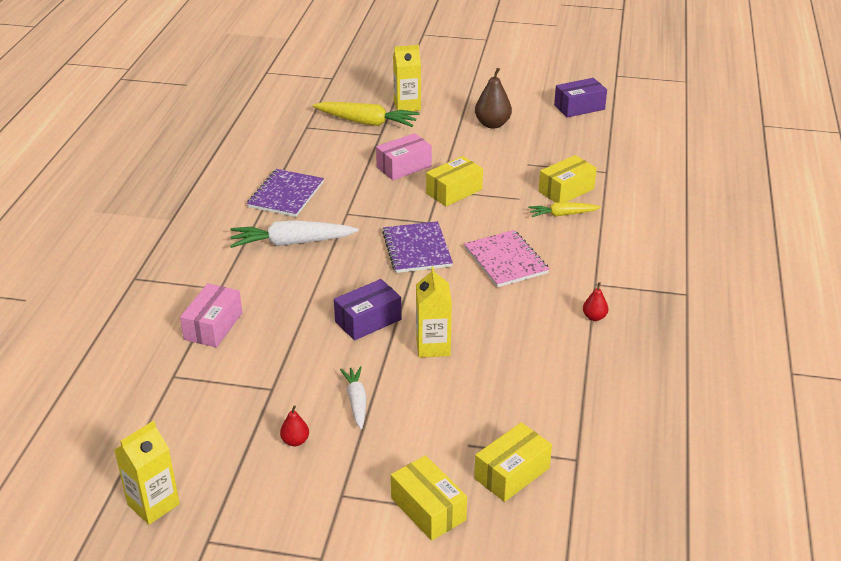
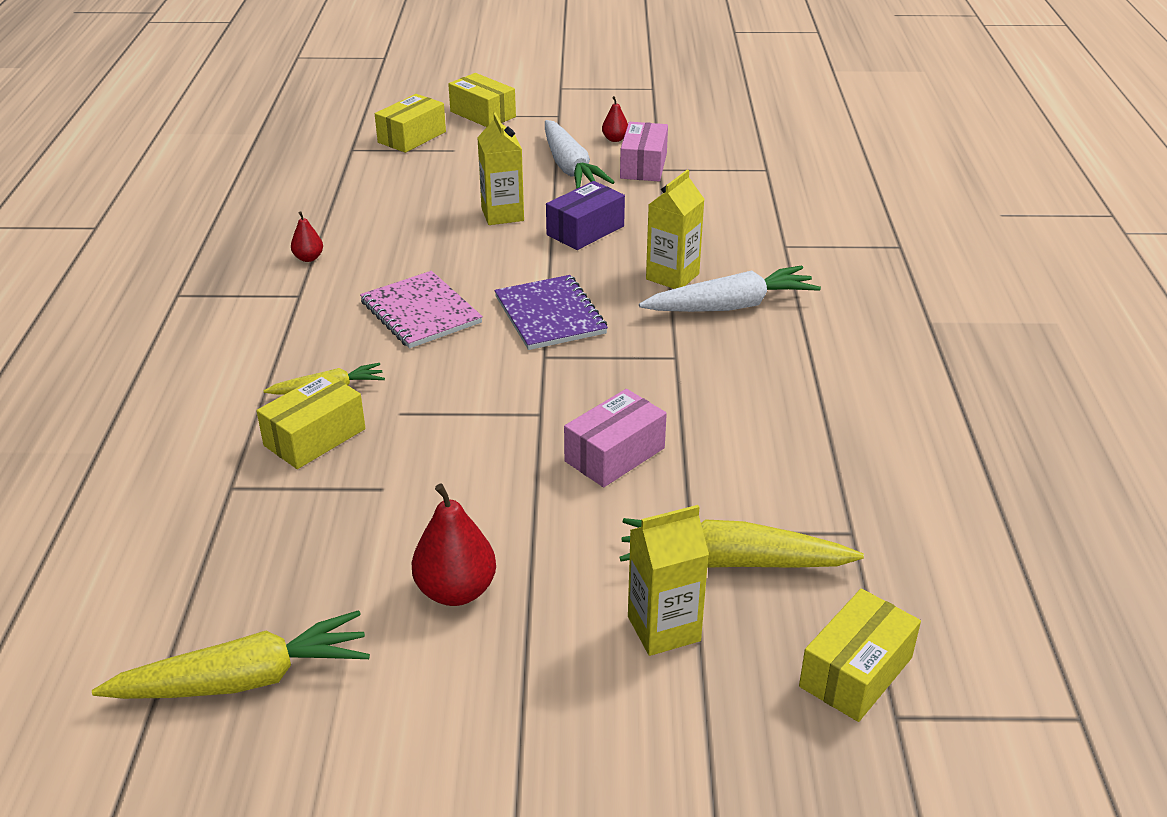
camera: 170 degrees right, 0 degrees up
yellow carton [114,421,180,525] -> yellow carton moved to [646,170,705,289]
pink box [180,283,242,348] -> pink box moved to [620,122,668,181]
purple notebook [247,169,324,217] -> none
white carrot [340,366,366,429] -> white carrot [545,120,615,189], size x1.71
yellow box [426,156,483,207] -> yellow box moved to [799,588,921,722]
brown pear [475,68,512,128] -> red pear [412,483,496,606]
purple box [554,78,607,118] -> yellow carrot [92,610,370,699]

